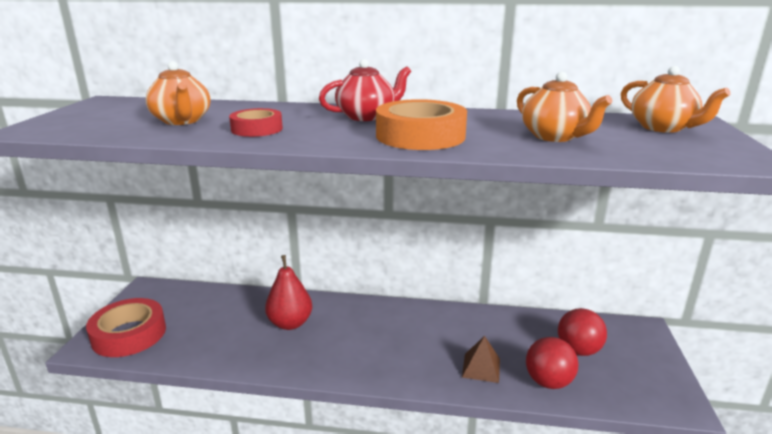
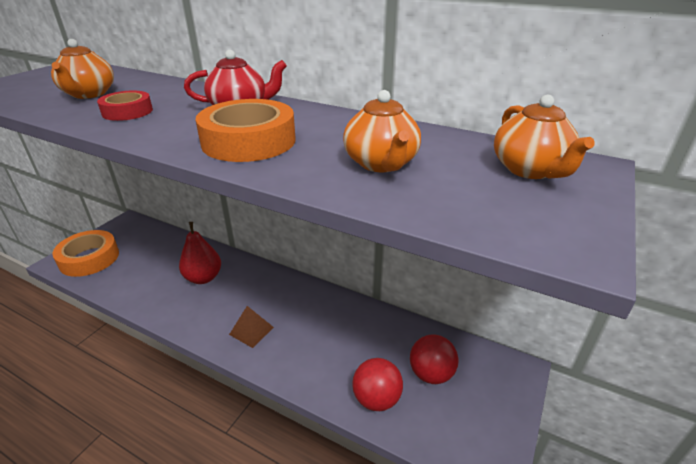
camera: 20 degrees right, 10 degrees up
red tape [86,298,166,357] -> orange tape [52,230,119,277]
brown pyramid [462,336,500,383] -> brown pyramid moved to [229,306,274,348]

